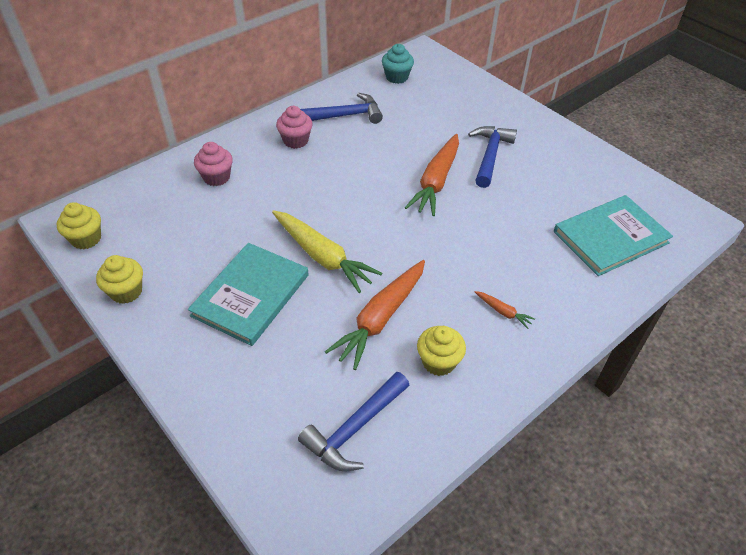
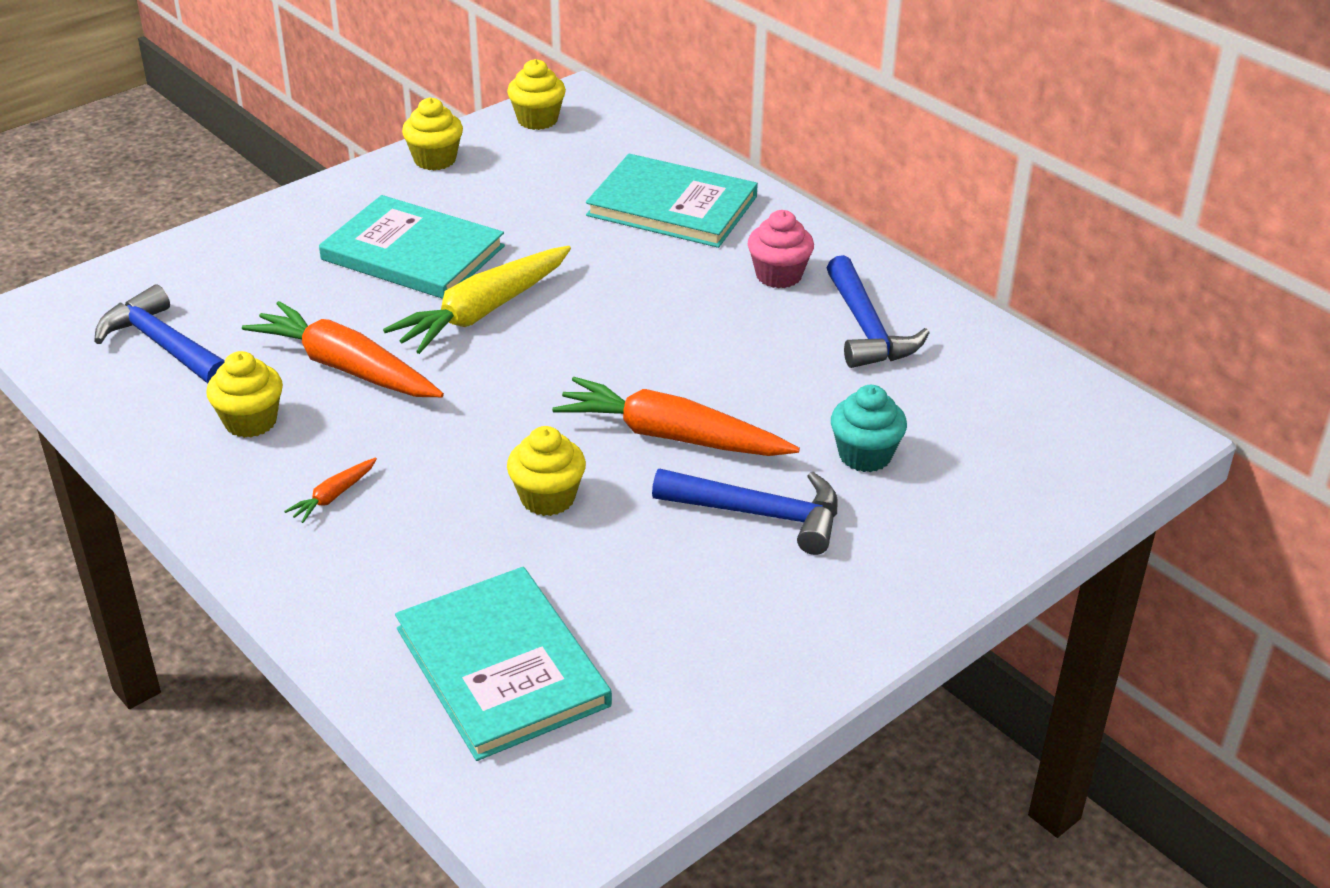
camera: 90 degrees right, 10 degrees down
pink cupcake [194,142,233,186] -> turquoise book [586,154,758,248]
turquoise cupcake [382,44,414,84] -> turquoise cupcake moved to [831,385,907,472]
none -> yellow cupcake [507,426,586,516]

